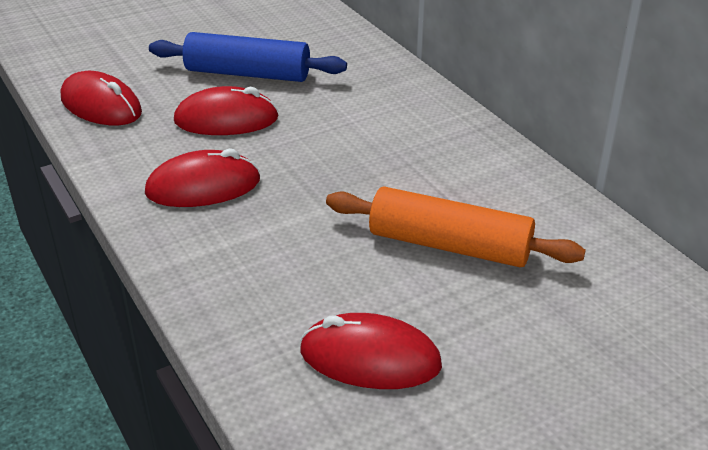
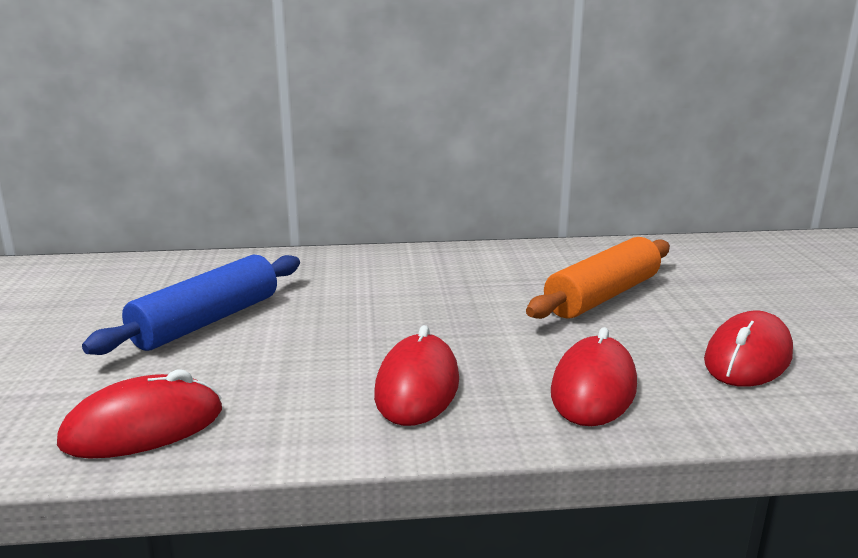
camera: 65 degrees left, 15 degrees down
red mouse [174,86,279,135] -> red mouse moved to [551,327,637,426]

